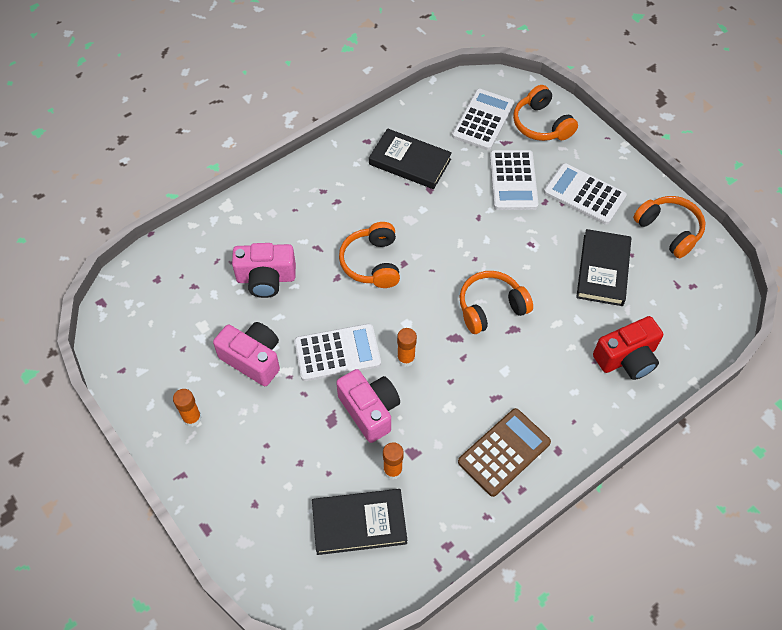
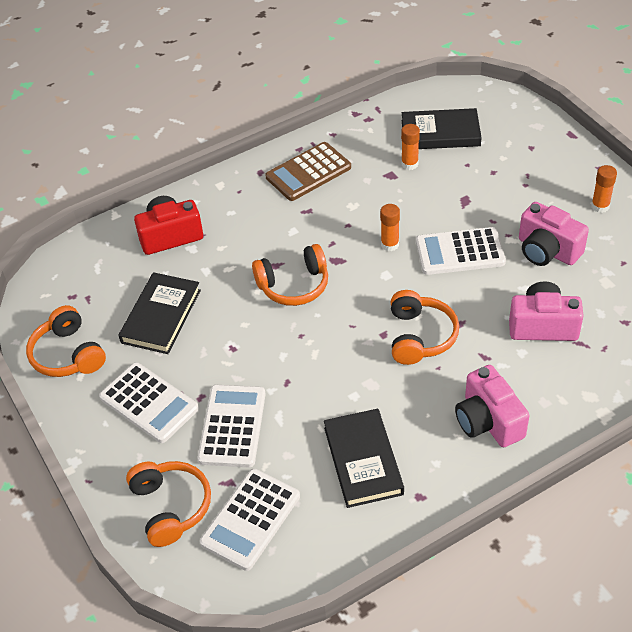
camera: 170 degrees left, 10 degrees down
pink camera [336,369,400,443] -> pink camera moved to [455,365,530,447]
black book [369,128,452,189] -> black book turned 45 degrees clockwise [324,409,404,508]

